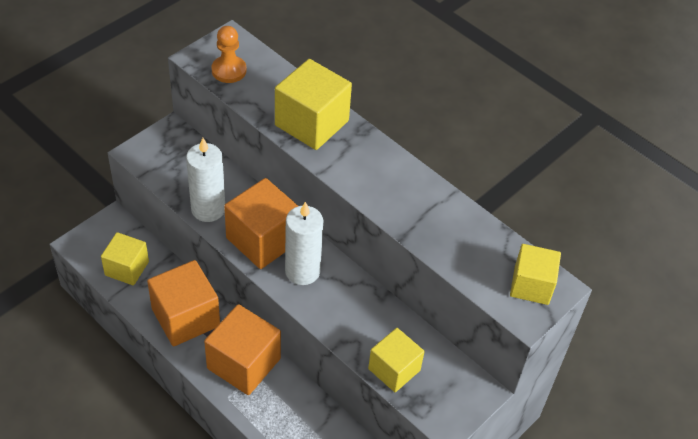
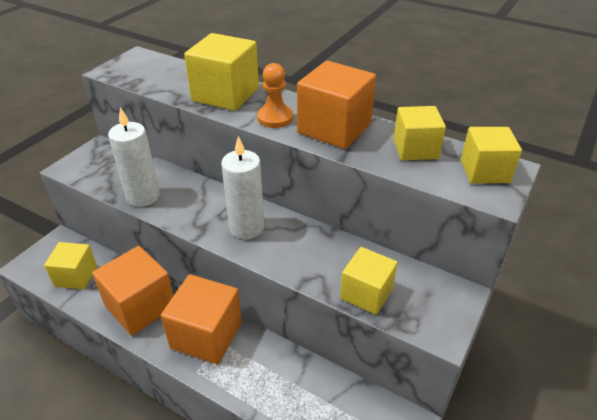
camera: 10 degrees left, 10 degrees down
orange pawn [211,26,246,83] -> orange pawn moved to [257,63,293,128]
orange cube [224,178,298,269] -> orange cube moved to [297,61,376,149]
none -> yellow cube [393,106,446,160]

